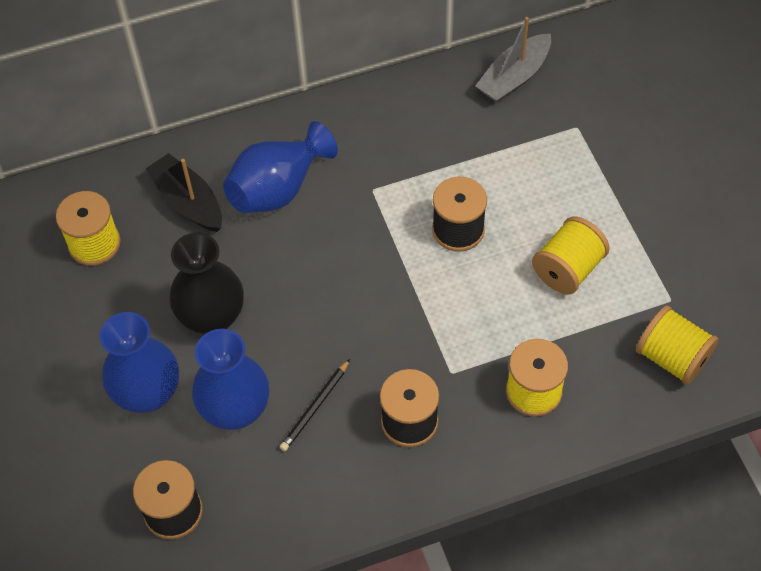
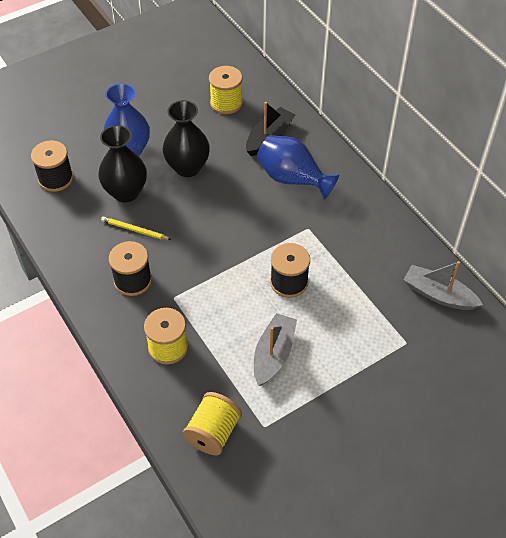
camera: 75 degrees right, 5 degrees down
blue vase [192,329,269,430] -> black vase [98,125,147,202]
black pencil [280,359,350,451] -> yellow pencil [101,216,171,240]
yellow spool [532,216,610,295] -> grey boat [254,313,297,386]

